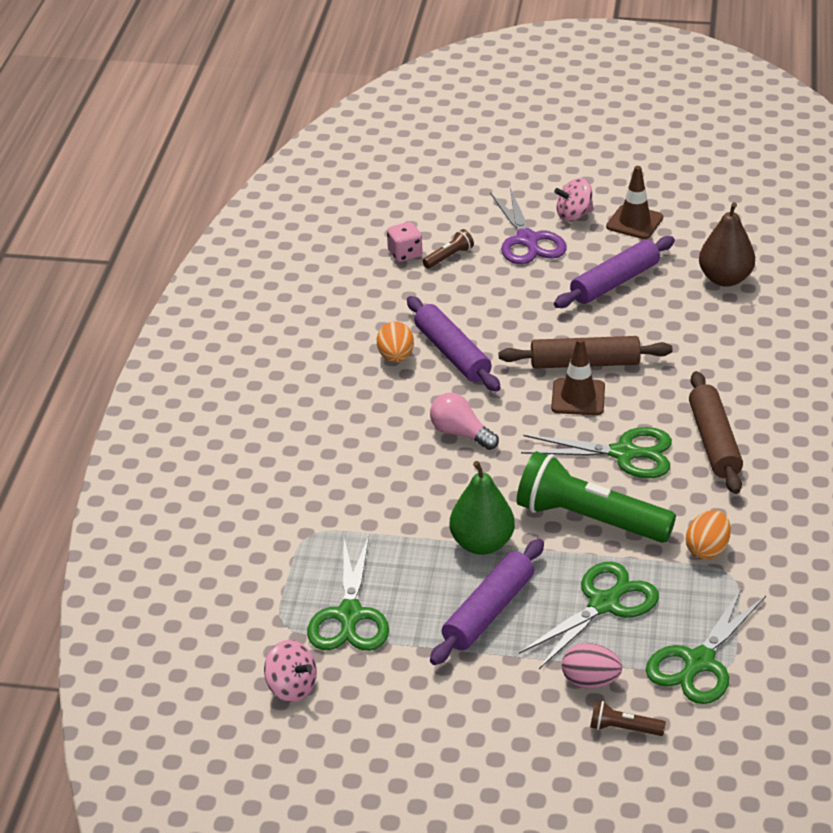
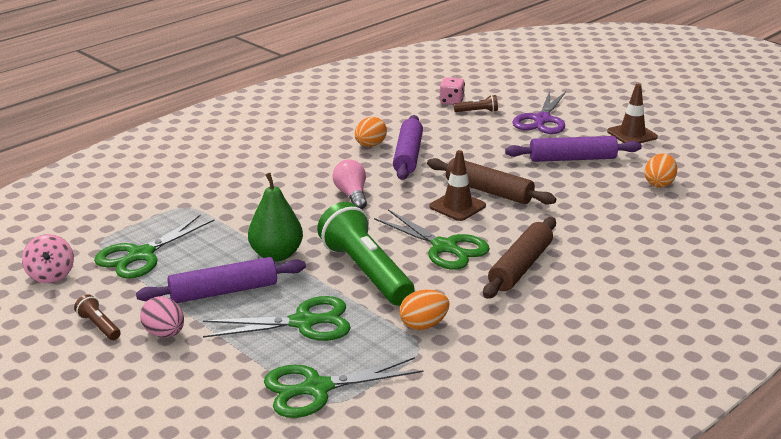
camera: 35 degrees right, 10 degrees down
pink spinning top [554,178,594,222] -> none
pink egg [562,643,622,689] -> pink egg moved to [140,296,184,338]
brown flashlight [590,701,666,736] -> brown flashlight moved to [74,294,121,340]
brown pear [699,202,755,287] -> orange egg [645,153,677,188]

